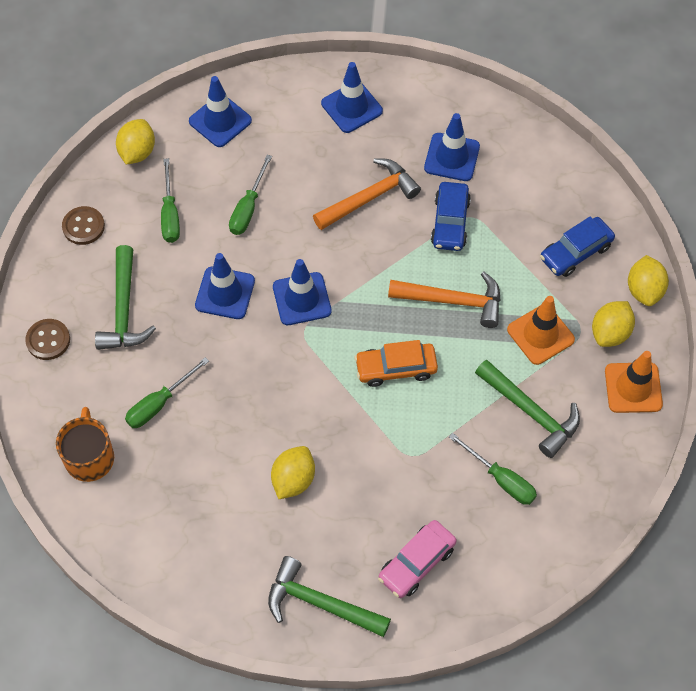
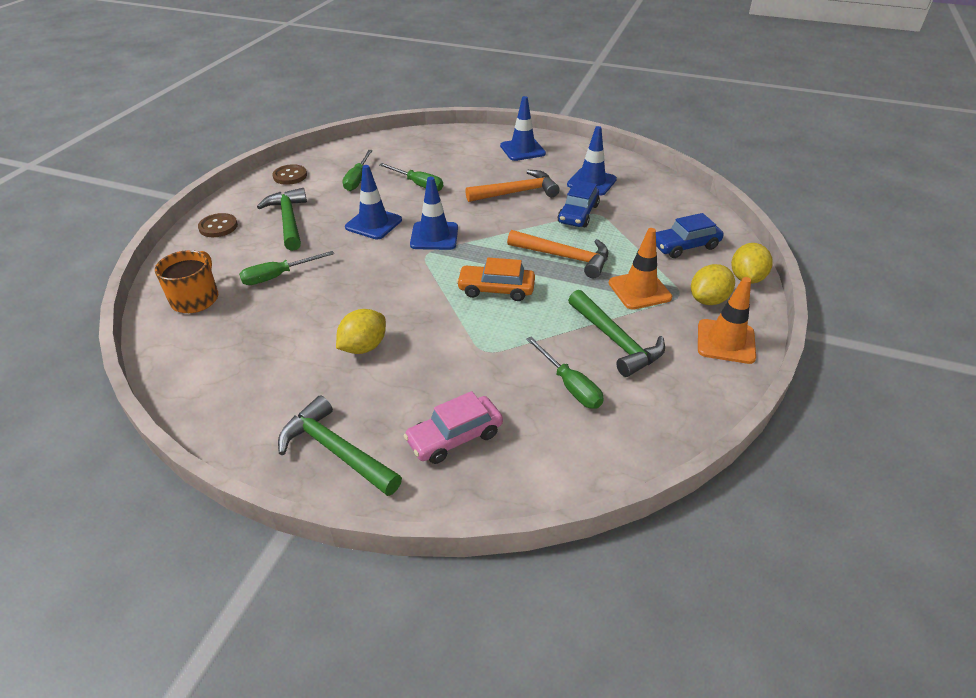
camera: 15 degrees right, 20 degrees down
green hammer [95,245,156,350] -> green hammer turned 150 degrees clockwise [257,188,307,251]
yellow lemon [116,119,155,164] -> none
blue traffic cone [189,76,252,147] -> none
green screwdriver [229,155,272,235] -> green screwdriver turned 90 degrees counterclockwise [379,163,443,191]

